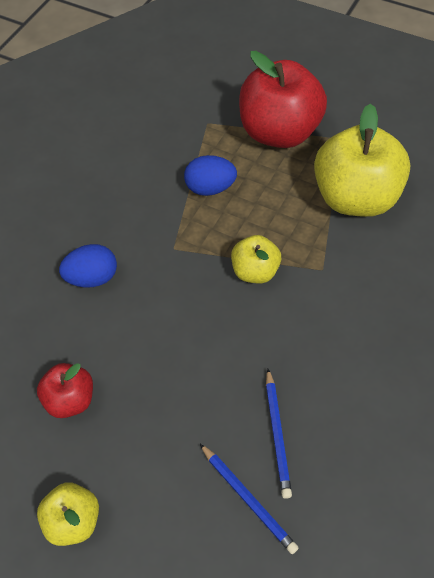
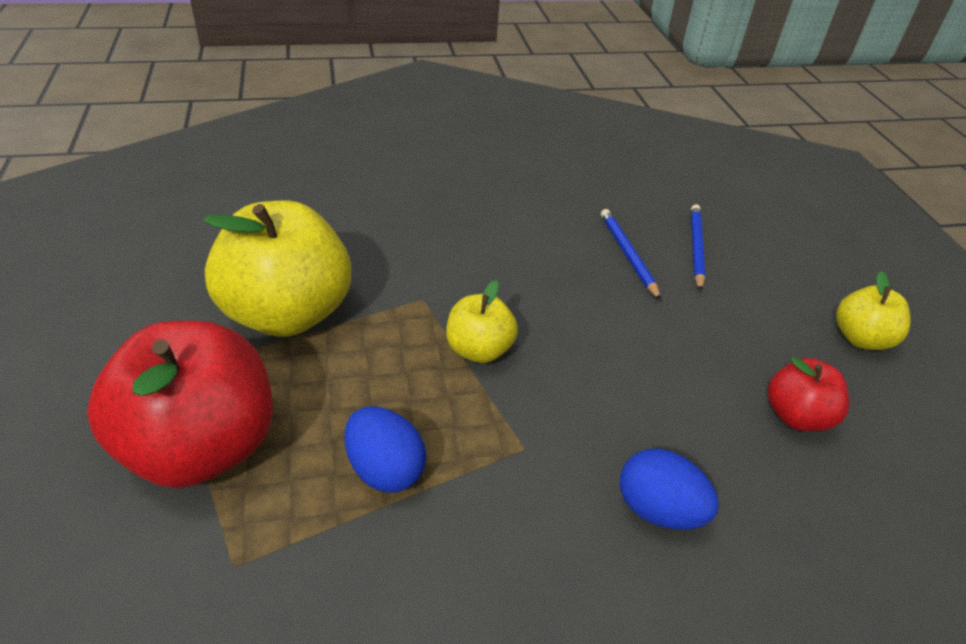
camera: 135 degrees left, 15 degrees down
blue pencil [266,369,292,499] -> blue pencil turned 60 degrees counterclockwise [601,209,661,301]

